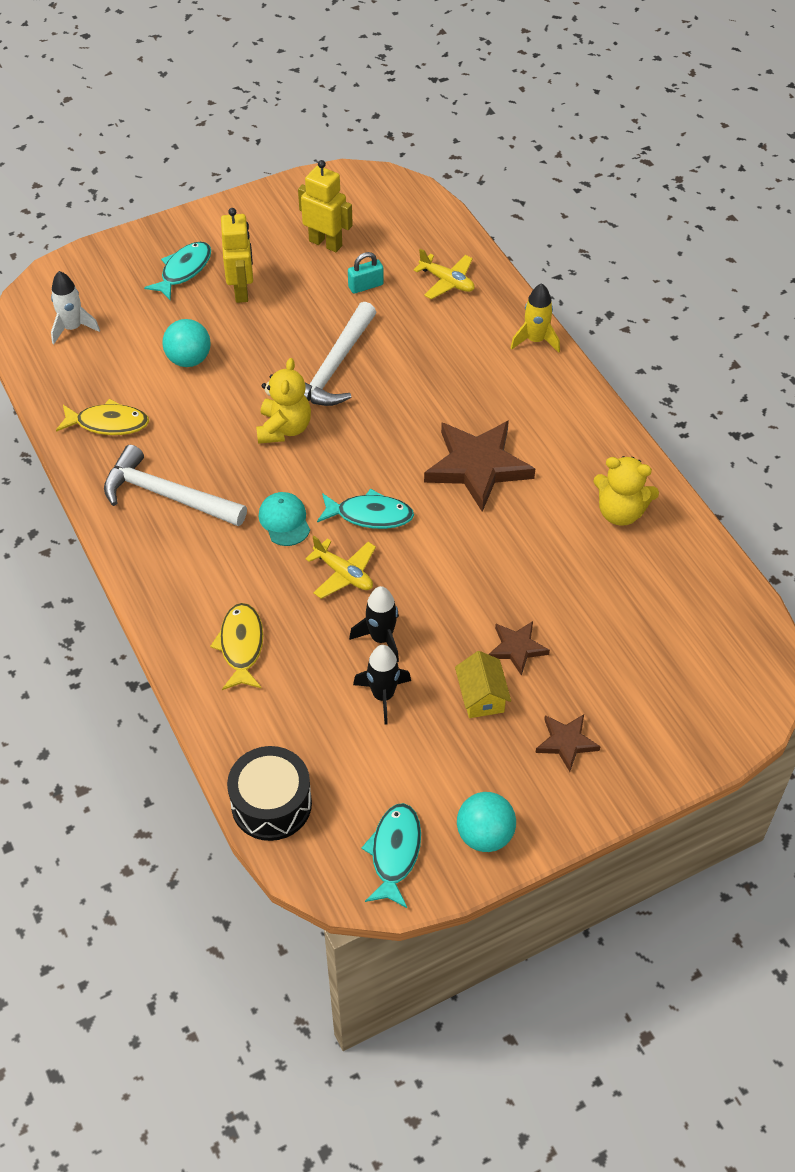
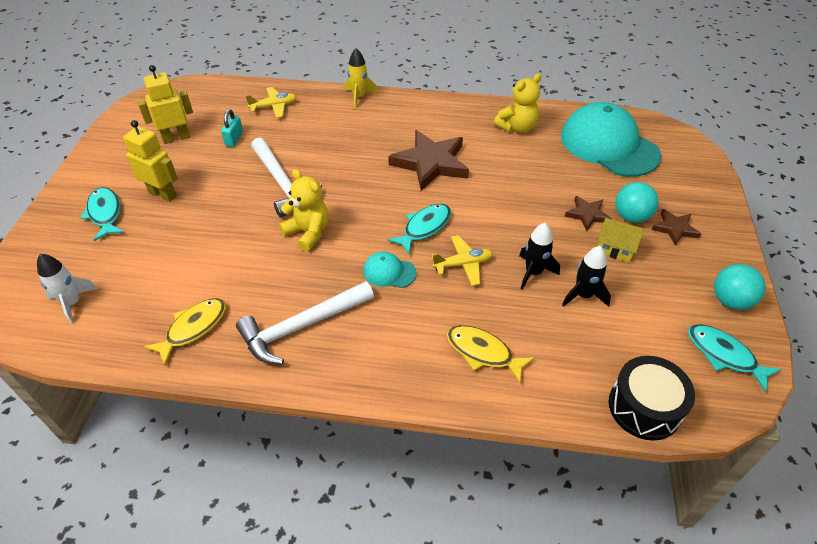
camera: 55 degrees left, 5 degrees down
turquoise ball [162,319,211,367] -> turquoise ball moved to [615,182,659,223]
none -> turquoise cap [561,102,661,177]

